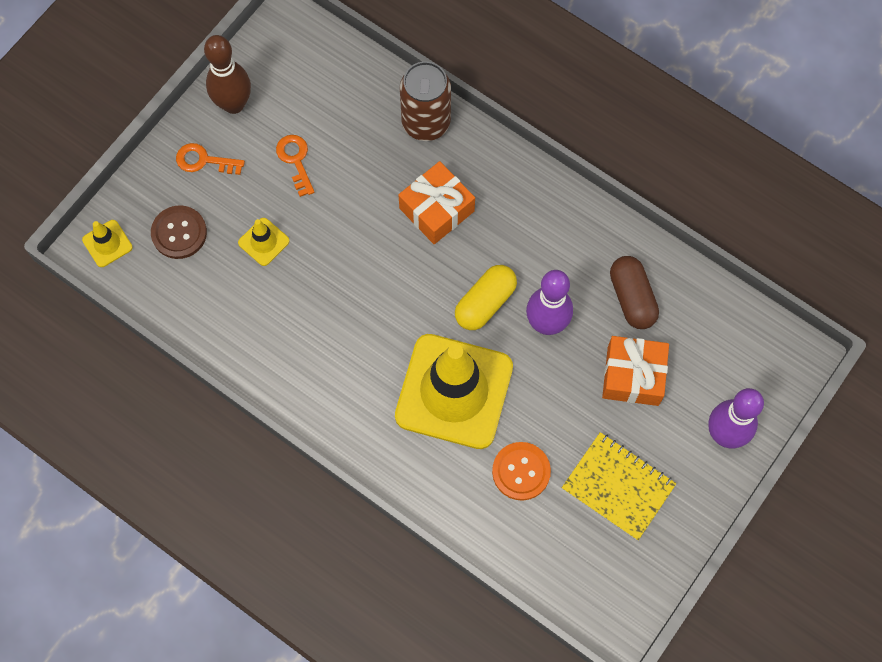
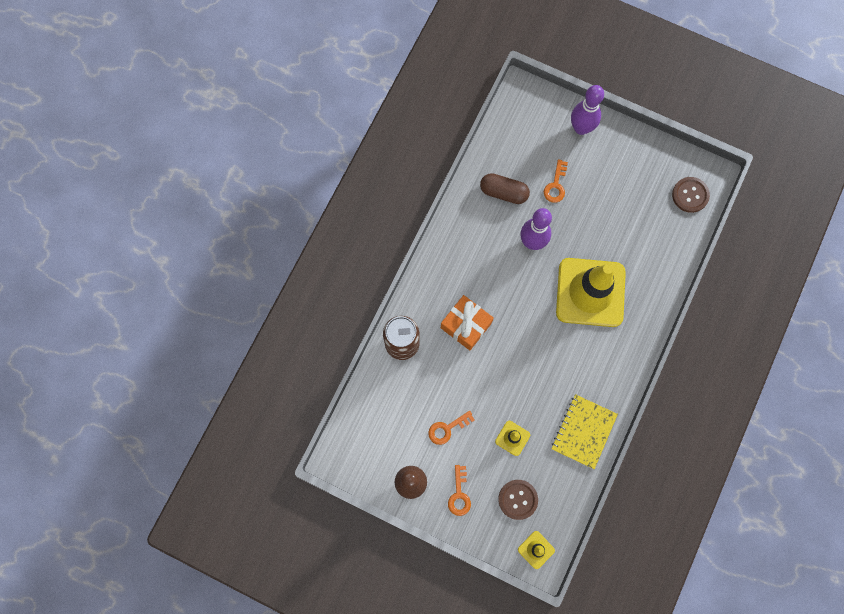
camera: 100 degrees left, 5 degrees up
yellow capsule [455,265,517,330] -> none
orange button [492,442,551,501] -> none
yellow notebook [562,432,676,540] -> yellow notebook moved to [552,394,618,469]
orange gift [602,336,669,406] -> orange key [544,159,568,203]
brown capsule [610,256,659,329] -> brown capsule turned 45 degrees clockwise [480,173,530,204]
none -> brown button [672,177,710,213]

